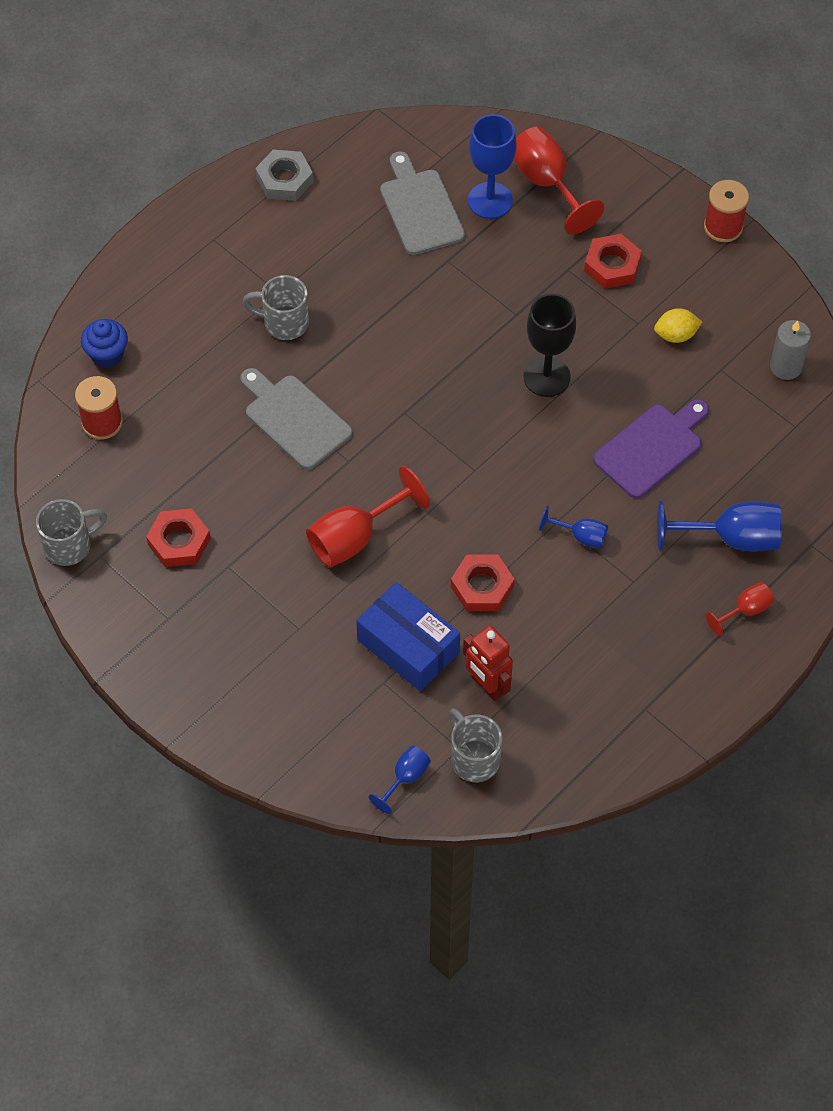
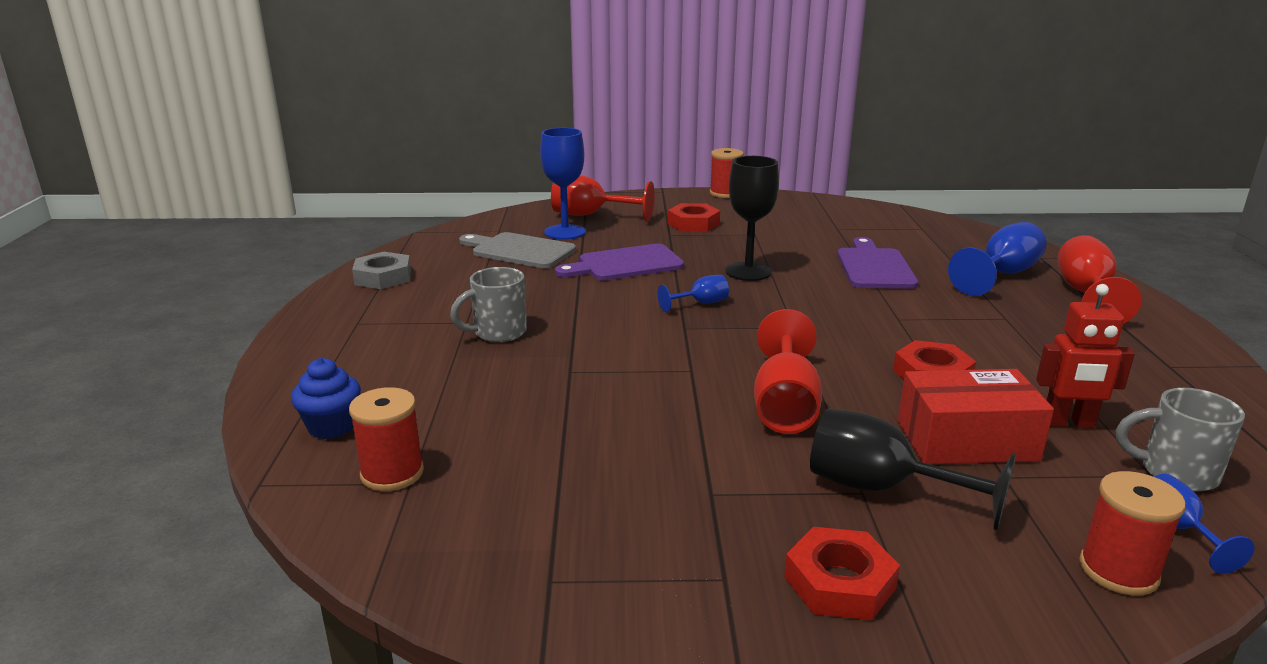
camera: 45 degrees left, 35 degrees down
grey mug [36,499,107,566] -> none
red nut [146,509,211,567] -> red nut moved to [784,527,900,620]
grey cutting board [240,368,353,470] -> none
blue box [356,582,460,691] -> red box [898,369,1054,464]
blue goblet [539,506,608,549] -> blue goblet moved to [658,275,729,312]
yellow lemon [654,308,702,343] -> none
red goblet [706,582,774,636] -> red goblet [1058,235,1141,324], size x1.85
grey candle [770,320,811,380] -> none
none -> purple cutting board [555,244,684,281]
none -> black goblet [810,408,1016,530]
none -> red spool [1079,471,1186,596]

